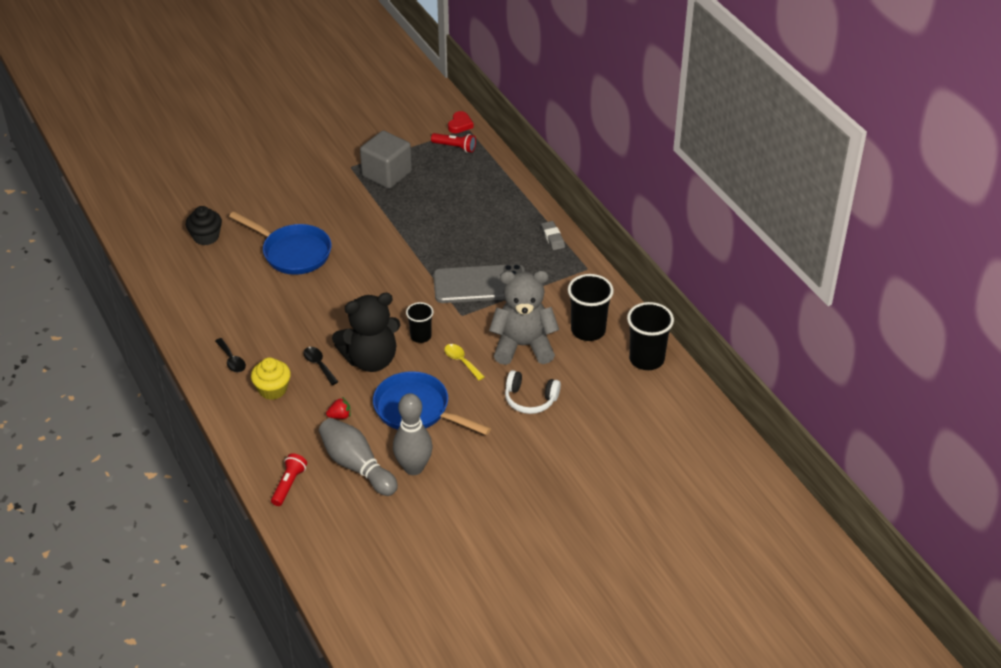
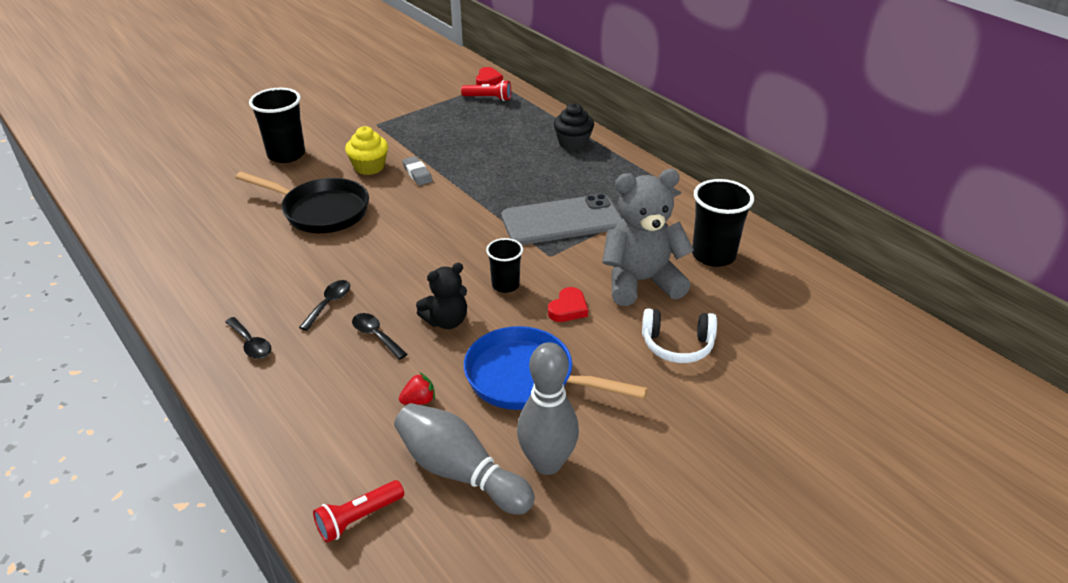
camera: 10 degrees left, 5 degrees down
black cupcake [186,206,222,245] -> black cupcake moved to [554,103,594,150]
blue pan [229,212,332,275] -> black pan [235,172,369,233]
yellow cupcake [251,357,291,400] -> yellow cupcake moved to [345,126,388,175]
red flashlight [271,453,307,506] -> red flashlight turned 135 degrees counterclockwise [313,480,404,543]
black teddy bear [332,293,400,372] -> black teddy bear [416,263,467,329], size x0.57
grey cube [360,131,412,189] -> none
yellow spoon [444,344,485,380] -> red heart [548,287,588,322]
grey eraser [541,221,565,250] -> grey eraser moved to [402,156,433,186]
black cup [627,302,674,370] -> black cup moved to [249,88,305,163]
none -> black spoon [299,280,350,331]

